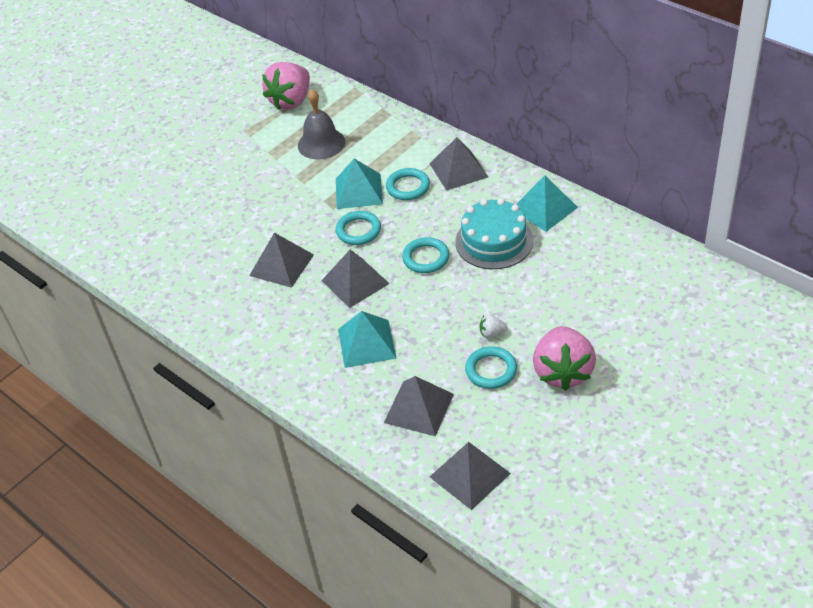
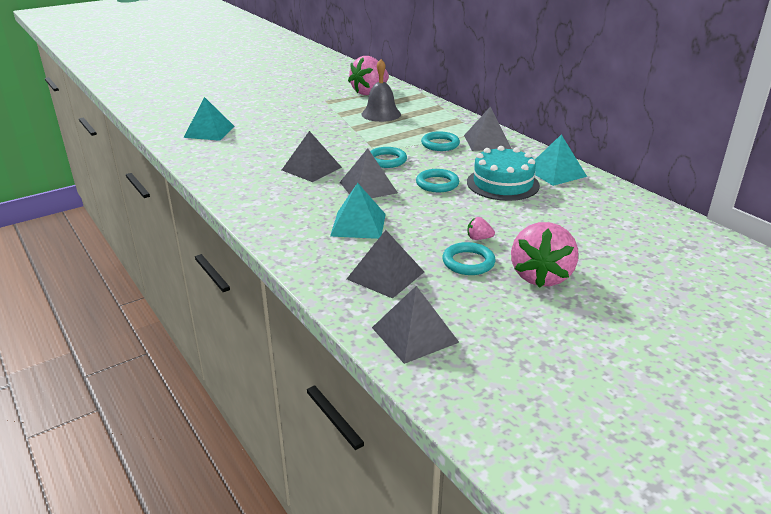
camera: 10 degrees right, 15 degrees down
turquoise pyramid [336,158,383,209] -> turquoise pyramid moved to [183,97,235,141]
white strawberry [480,315,507,338] -> pink strawberry [468,217,495,240]

